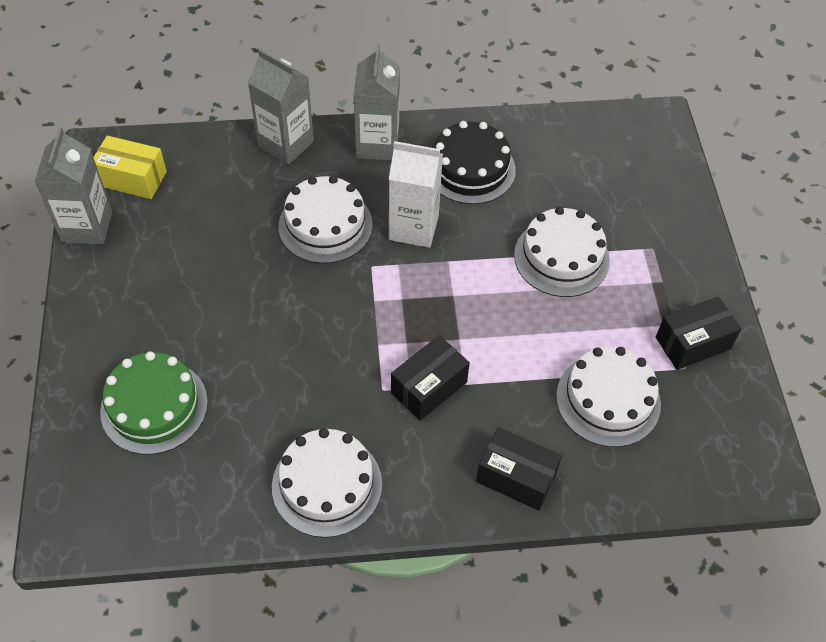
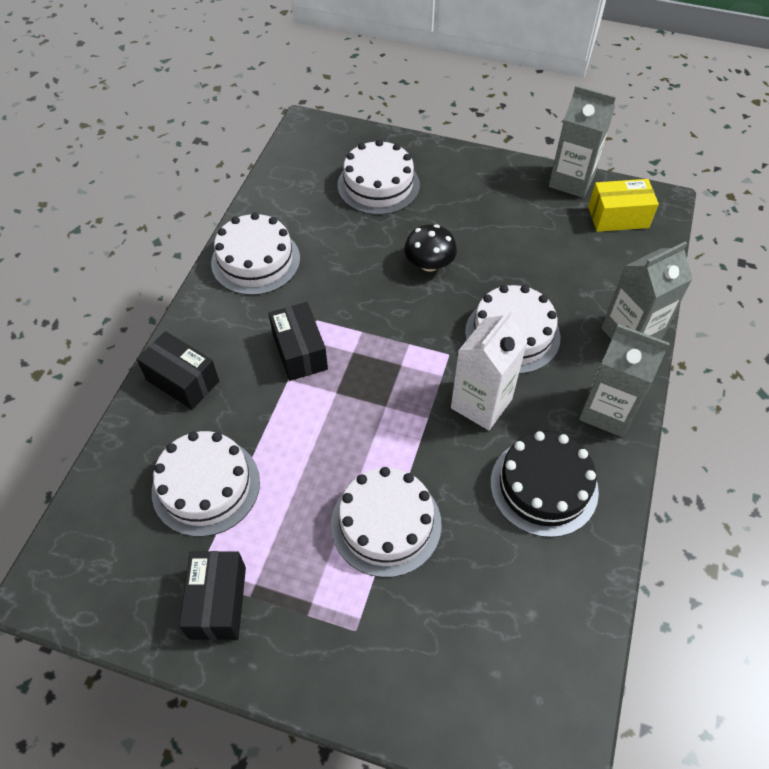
camera: 115 degrees right, 0 degrees up
yellow box [93,136,167,199] -> yellow box turned 45 degrees clockwise [588,179,659,232]
green cake [100,351,208,455] -> white cake [338,139,420,215]
black box [476,427,562,511] -> black box turned 75 degrees clockwise [137,331,219,410]
none -> black mushroom [404,224,457,272]

